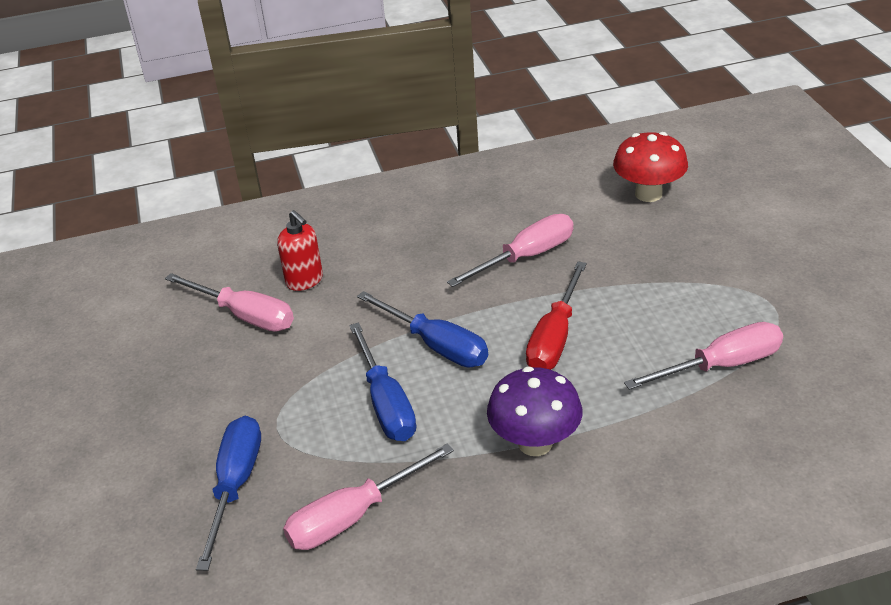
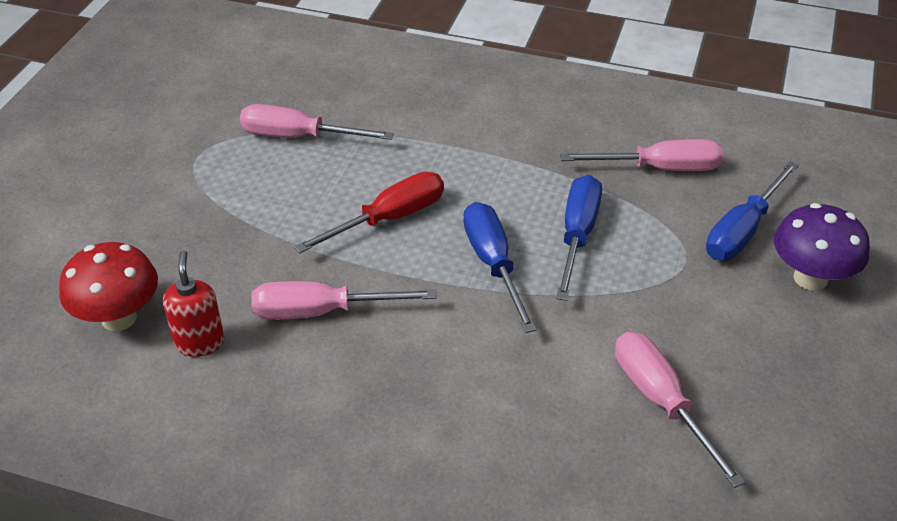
camera: 150 degrees left, 5 degrees up
red soap dispenser [277,210,323,291] -> red soap dispenser moved to [163,251,225,357]
purple mushroom [487,366,582,456] -> purple mushroom moved to [774,203,870,291]

